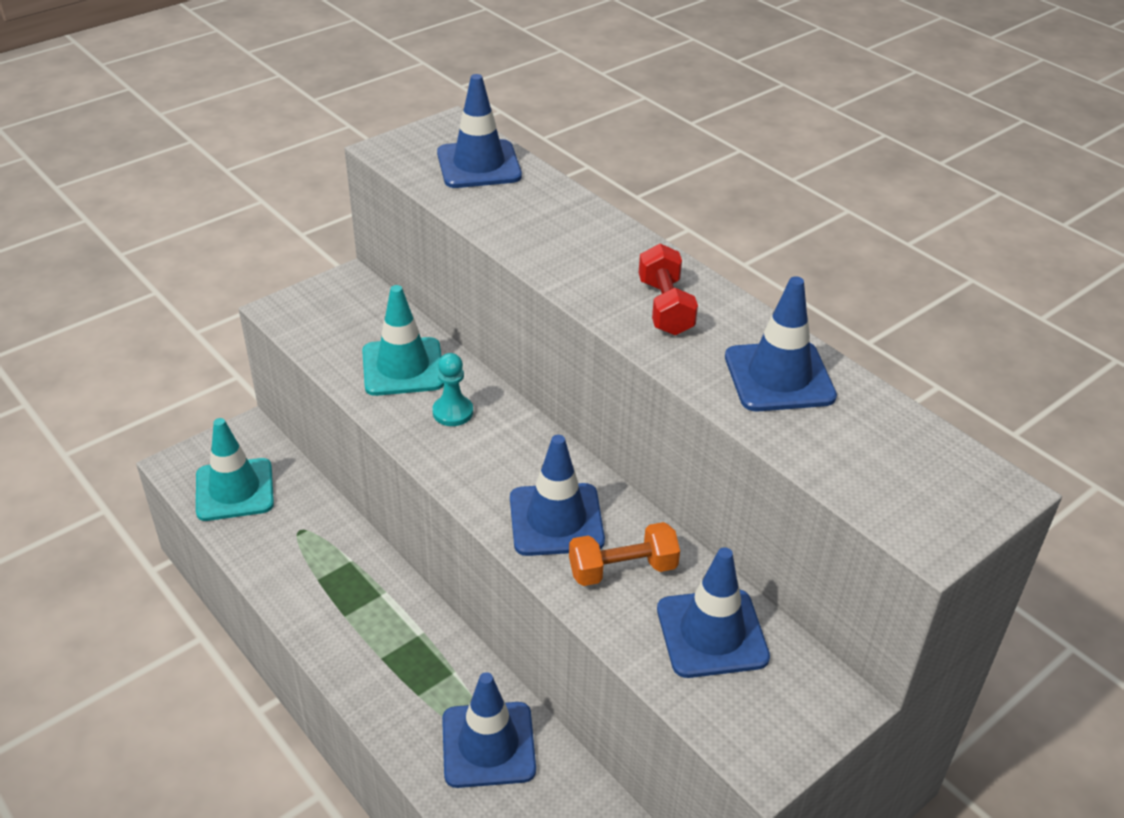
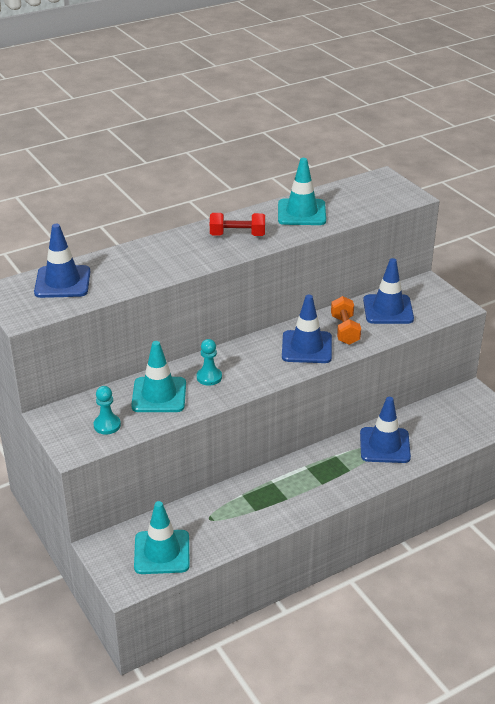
camera: 80 degrees left, 5 degrees down
blue traffic cone [725,277,837,411] -> turquoise traffic cone [278,158,326,225]
none -> turquoise pawn [94,386,121,435]

